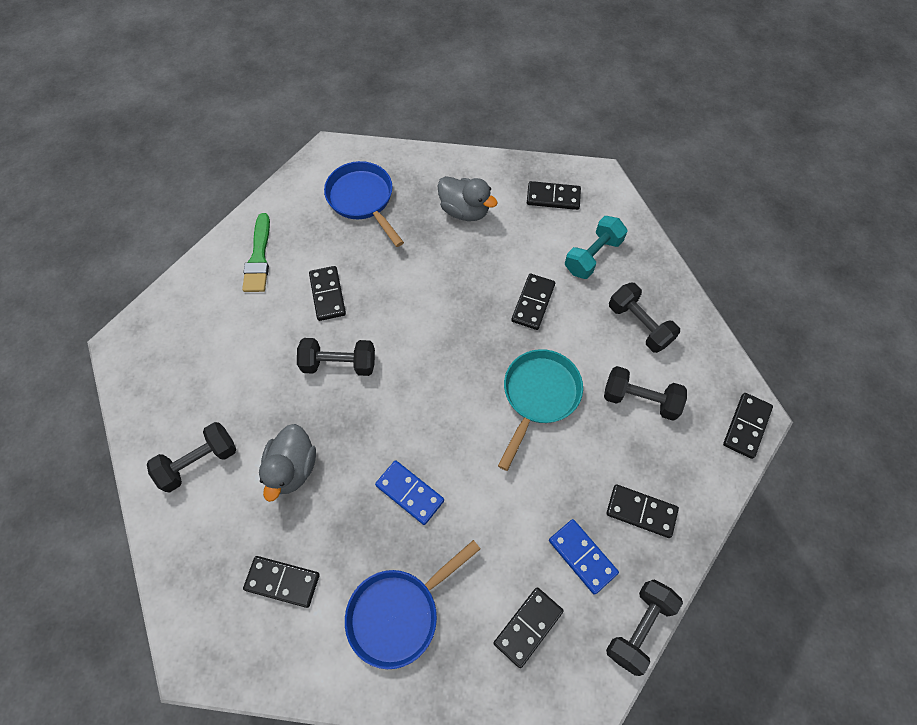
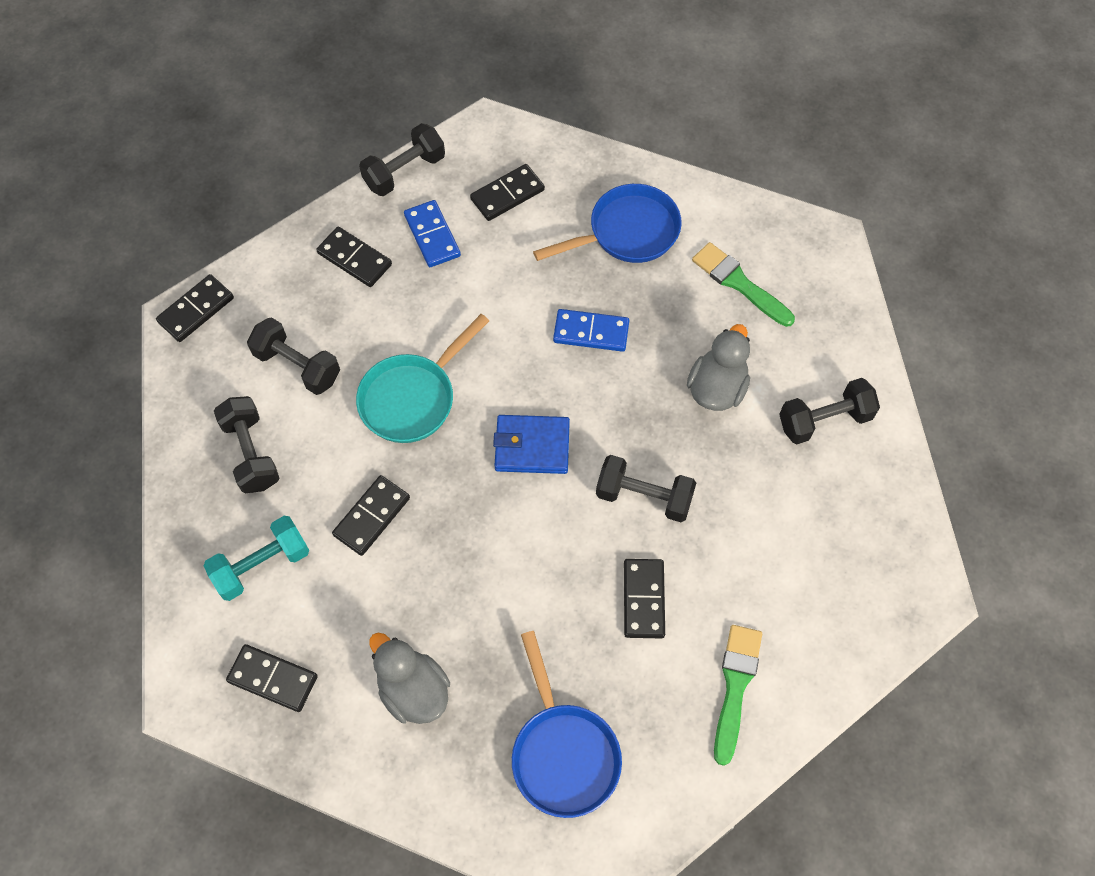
camera: 165 degrees left, 0 degrees up
black domino [243,556,320,608] -> green brush [692,242,795,327]
blue domino [375,460,444,525] -> blue domino turned 45 degrees counterclockwise [553,309,629,352]
none -> blue wallet [493,415,570,474]

